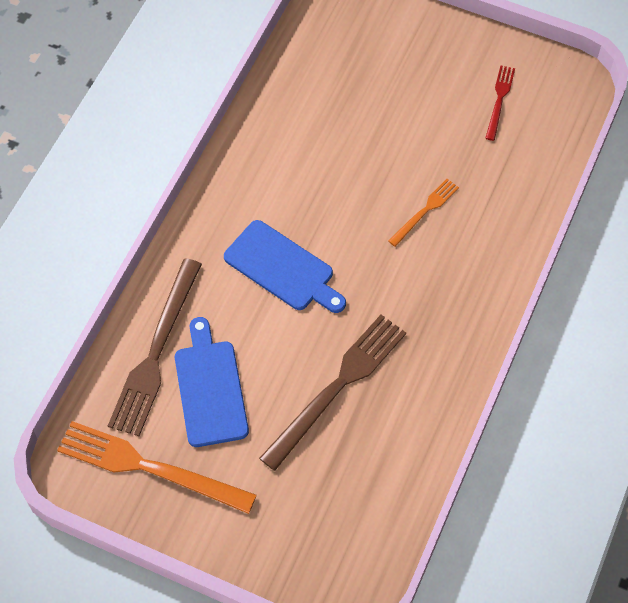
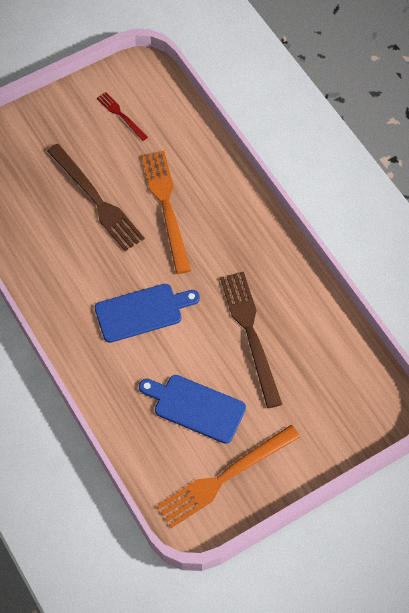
camera: 55 degrees left, 0 degrees up
brown fork [108,258,202,436] -> brown fork moved to [47,144,145,251]
orange fork [388,179,459,247] -> orange fork [141,151,191,274], size x1.95

